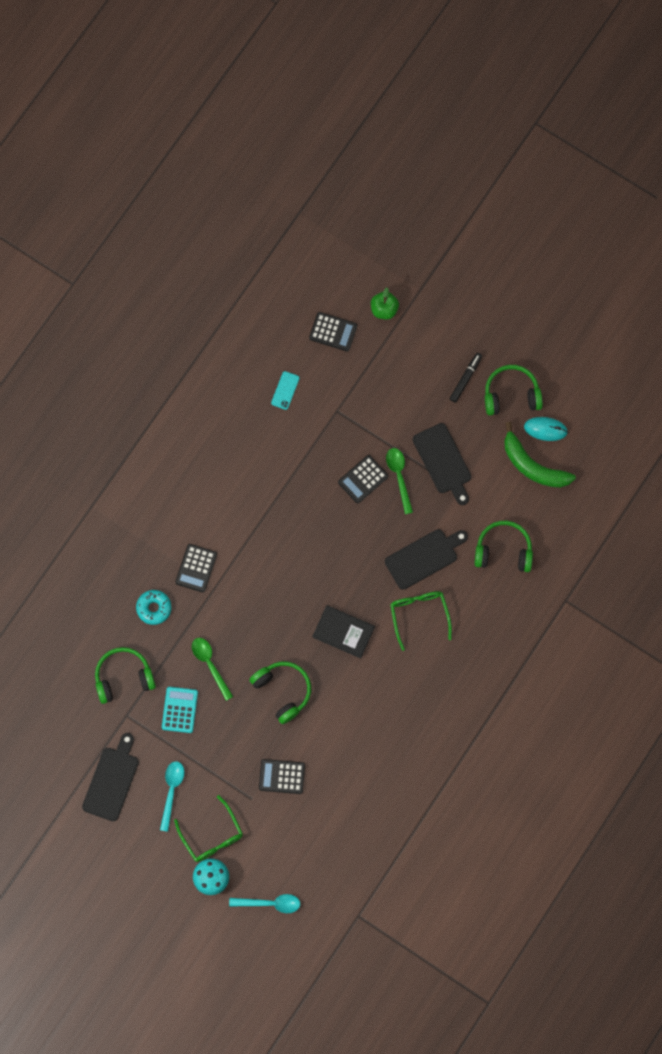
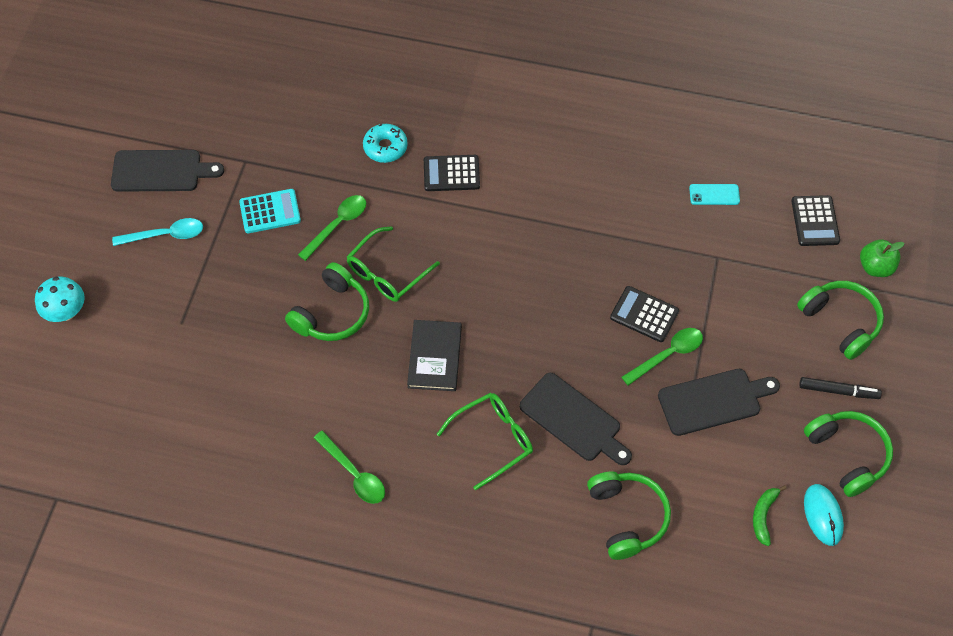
camera: 70 degrees right, 15 degrees down
green headphones [95,647,156,704] -> green headphones moved to [797,281,884,360]
green glasses [174,795,243,862] -> green glasses moved to [347,226,440,302]
turquoise spoon [229,894,300,913] -> none
black calculator [259,759,305,794] -> none
black cutting board [413,423,471,505] -> black cutting board turned 150 degrees counterclockwise [658,369,780,436]
green banana [504,422,576,488] -> green banana [753,485,787,546], size x0.51
none -> green spoon [314,431,385,504]

